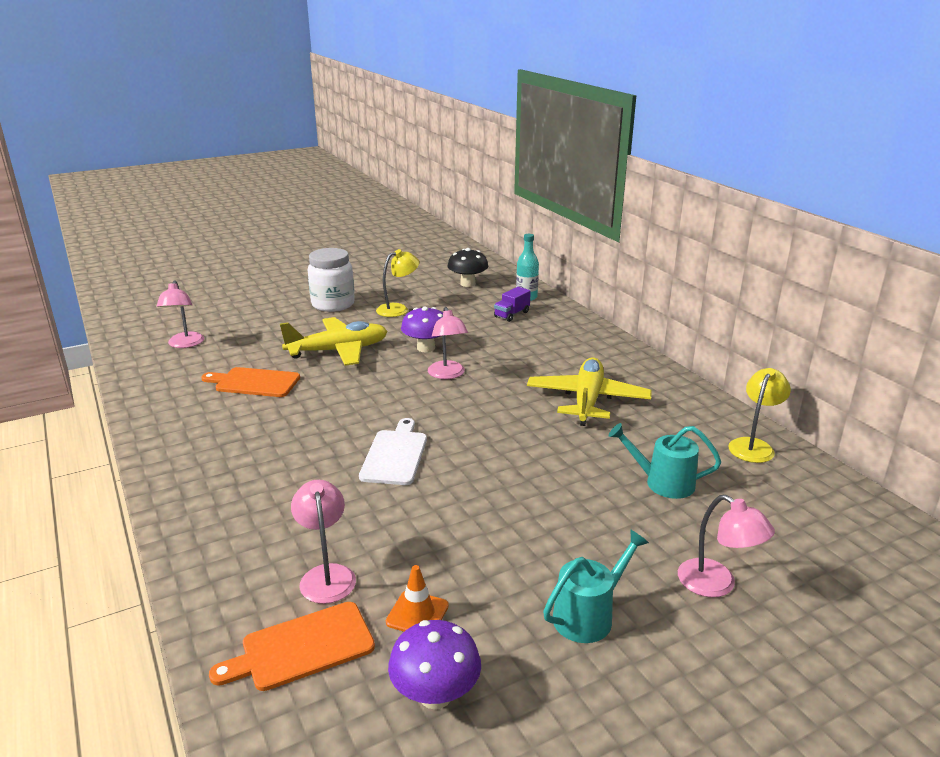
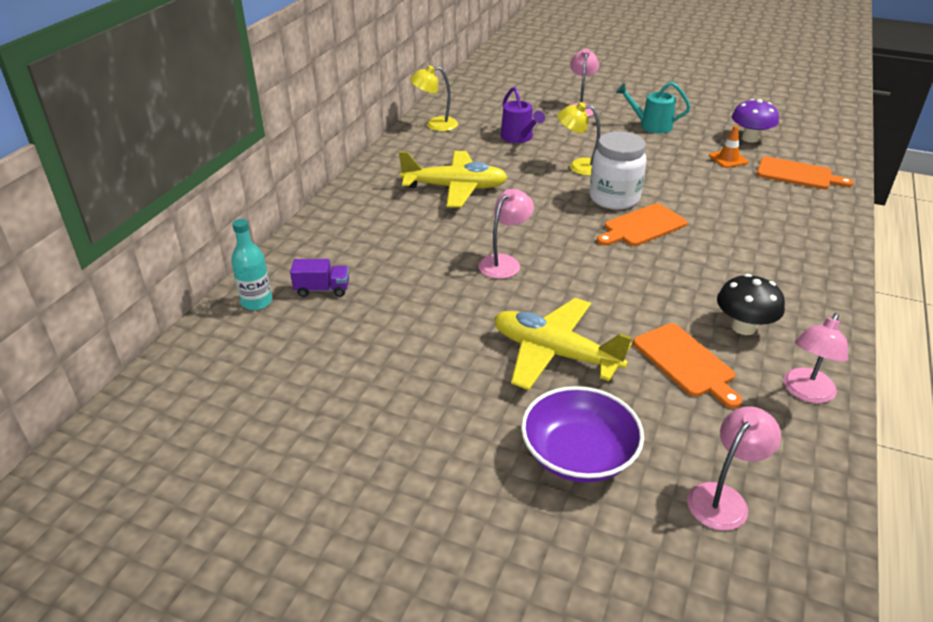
camera: 130 degrees left, 10 degrees up
pink lamp [291,480,356,604] -> pink lamp moved to [783,313,848,403]
white jar [308,248,355,312] -> white jar moved to [590,131,647,210]
white cutting board [359,418,427,485] -> orange cutting board [597,203,687,246]
yellow lamp [376,249,419,317] -> yellow lamp moved to [557,102,600,176]
purple mushroom [401,307,443,352] -> none
black mushroom [448,248,488,287] -> black mushroom moved to [717,274,785,335]
yellow plane [527,357,652,426] -> yellow plane turned 150 degrees counterclockwise [399,151,508,208]
turquoise watering can [609,423,721,499] -> purple watering can [501,87,545,143]
none -> purple bowl [521,386,644,483]

